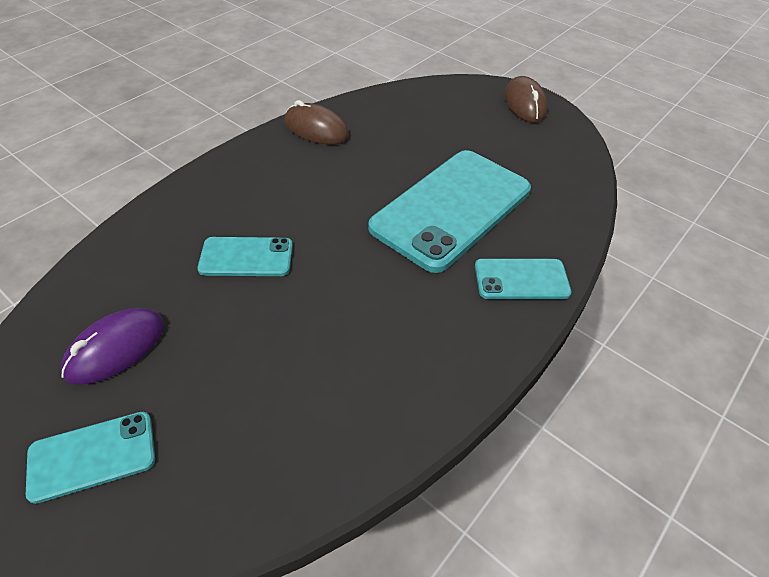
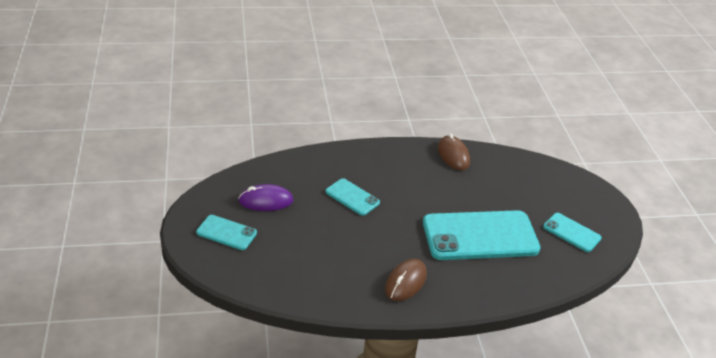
camera: 40 degrees right, 10 degrees down
turquoise phone [475,259,572,299] -> turquoise phone moved to [543,213,602,252]
brown mouse [504,76,548,122] -> brown mouse moved to [385,259,427,301]

